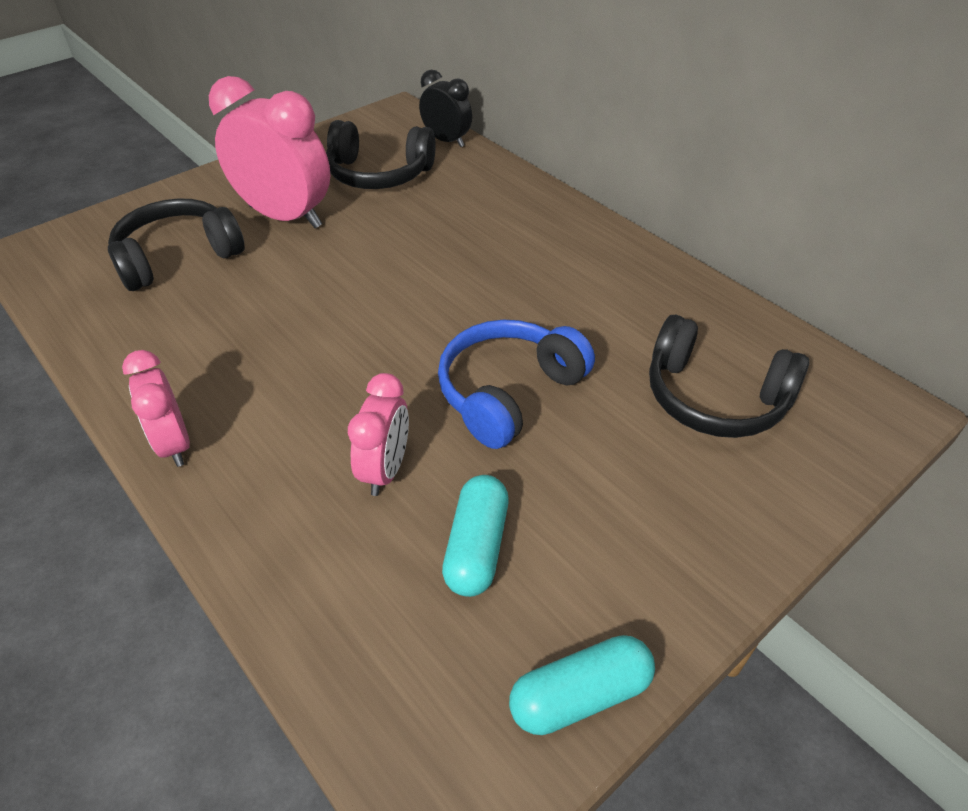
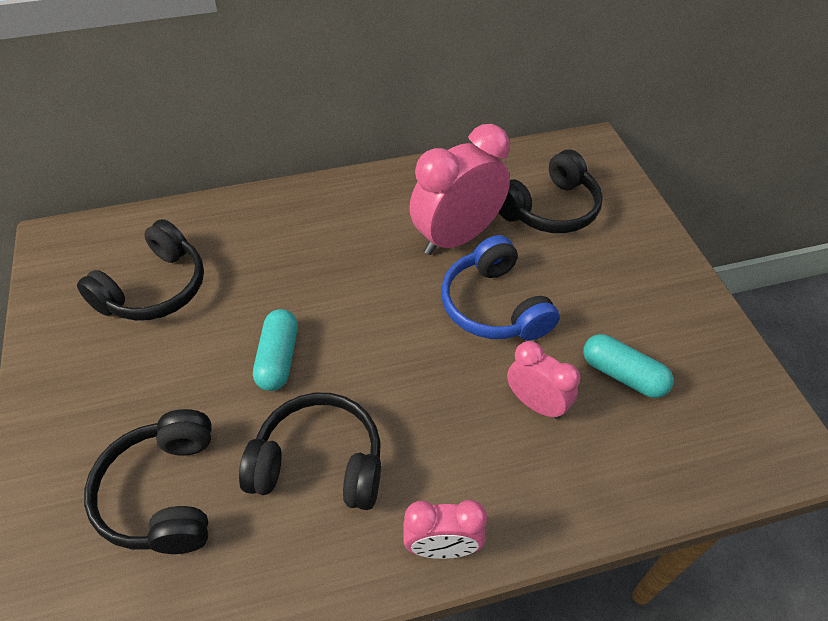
camera: 65 degrees left, 5 degrees up
pink clock [209,76,330,228] -> pink clock moved to [409,124,510,255]
black clock [419,70,472,147] -> none
turquoise capsule [509,635,655,735] -> turquoise capsule moved to [253,309,298,391]
none -> black headphones [239,393,381,510]

